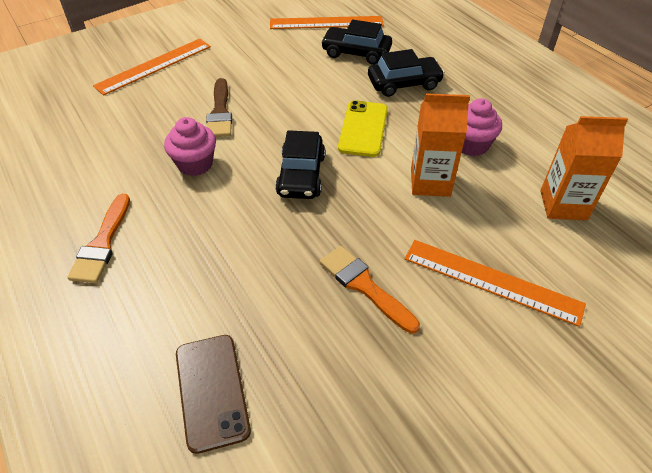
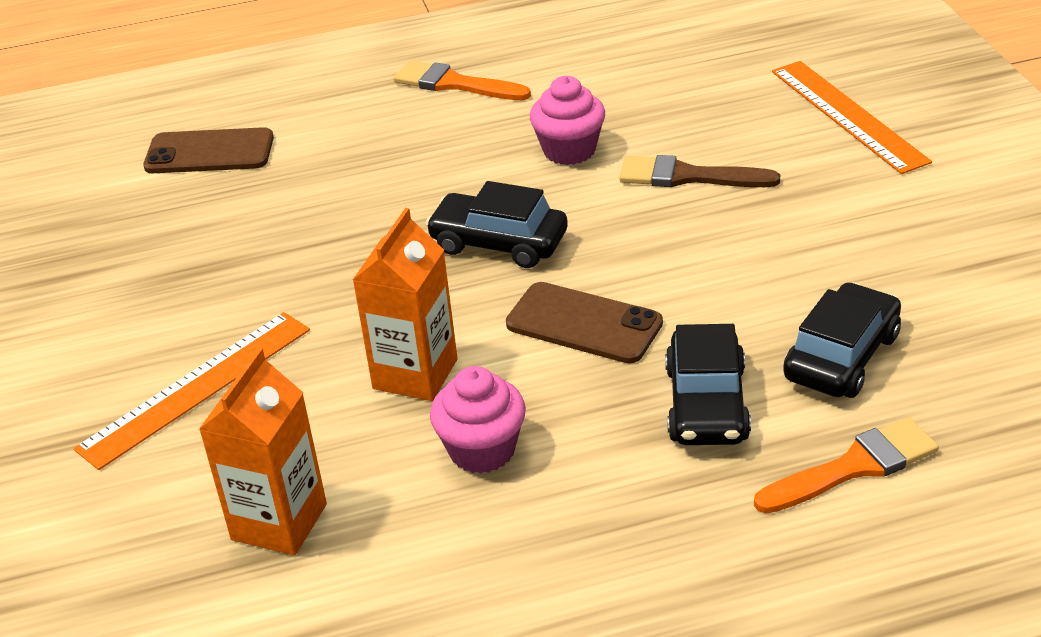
camera: 110 degrees right, 10 degrees down
orange ruler [270,16,384,29] -> none
orange brush [320,246,420,334] -> orange brush moved to [754,417,939,514]
yellow phone [338,100,388,157] -> brown phone [506,282,663,363]

